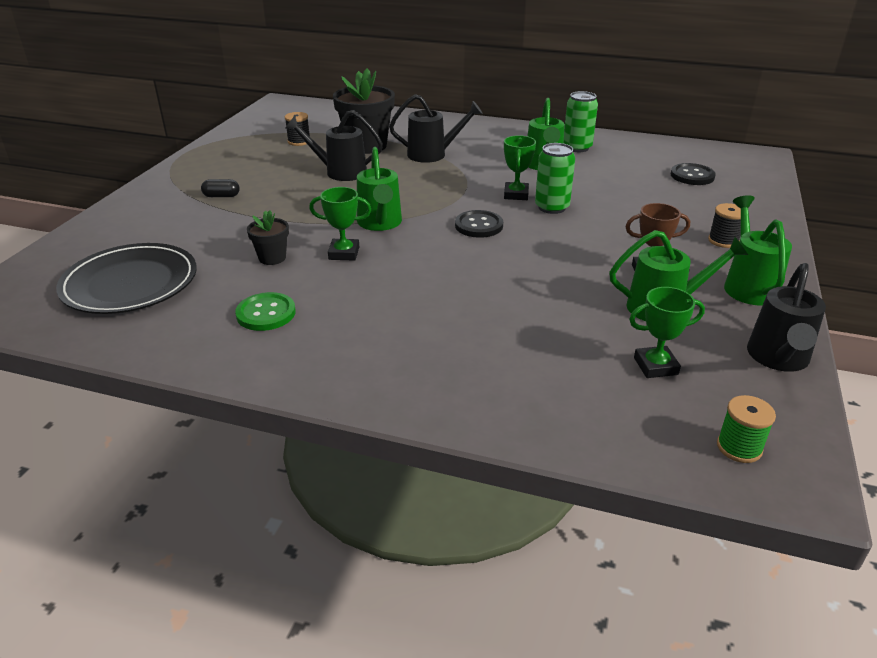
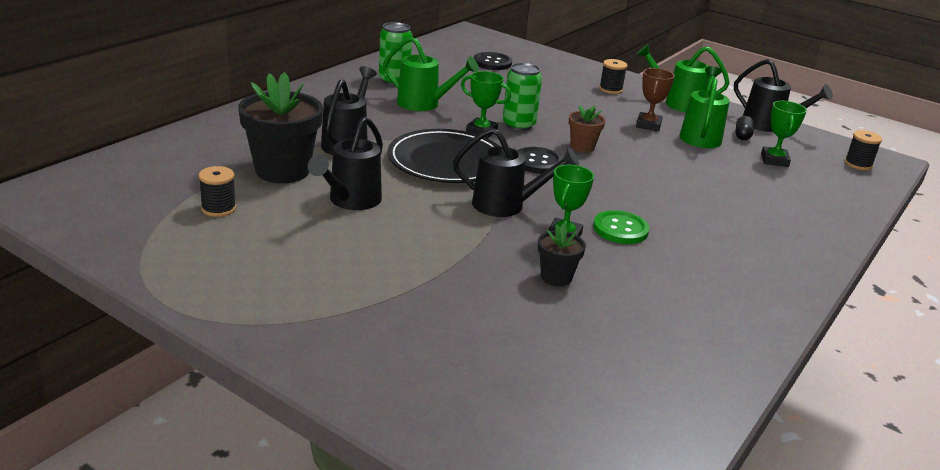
camera: 75 degrees left, 5 degrees down
black plate [56,243,197,314] -> black plate moved to [388,129,499,183]
black capsule [201,179,240,197] -> black capsule moved to [735,116,754,140]
green button [235,292,296,331] -> green button moved to [593,210,649,244]
green watering can [357,147,402,231] -> black watering can [453,128,579,217]
green spool [717,395,776,463] -> black spool [845,130,882,170]
none -> brown flower pot [569,105,606,152]

